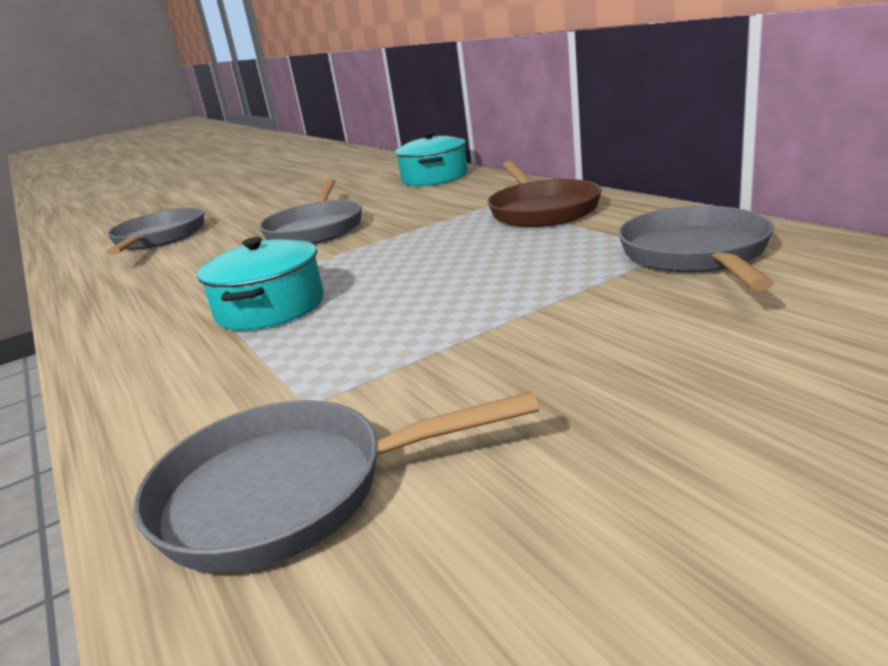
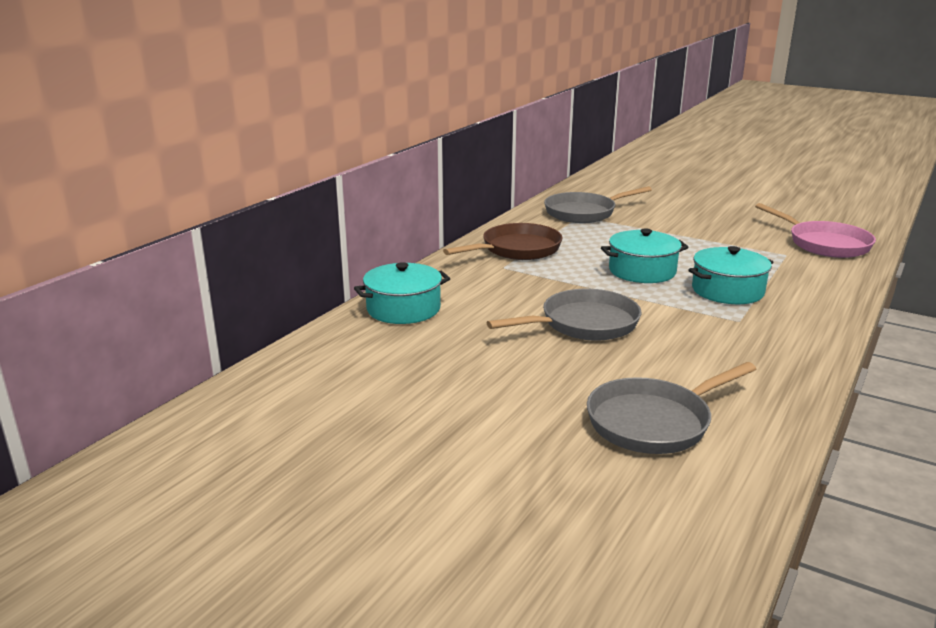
camera: 120 degrees left, 0 degrees up
grey pan [133,391,539,572] -> pink pan [755,203,876,258]
none -> turquoise pot [601,229,689,283]

